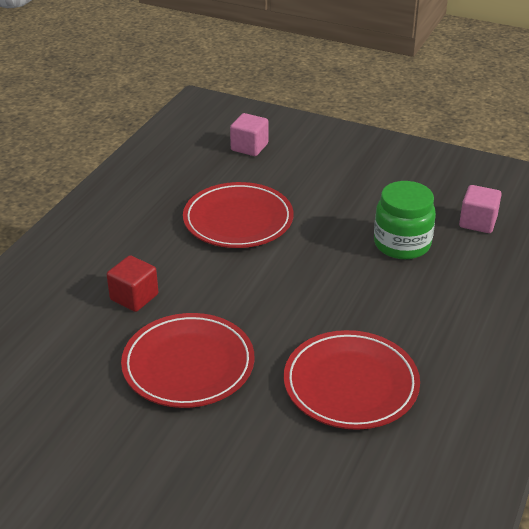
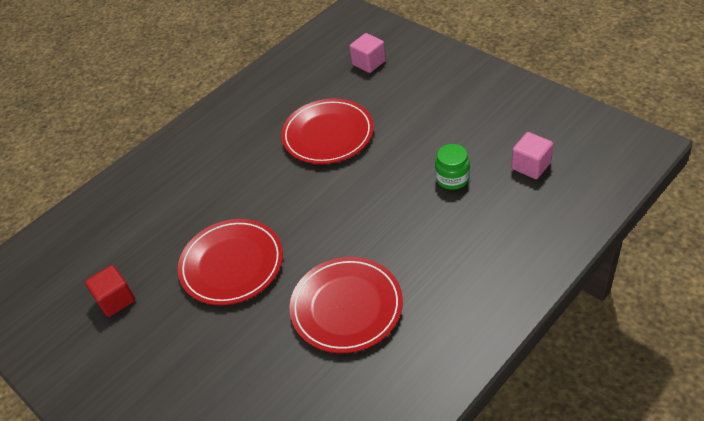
camera: 25 degrees right, 10 degrees up
red cube [107,255,158,312] -> red cube moved to [85,265,135,317]
green jar [374,181,436,259] -> green jar [435,144,470,190], size x0.66

